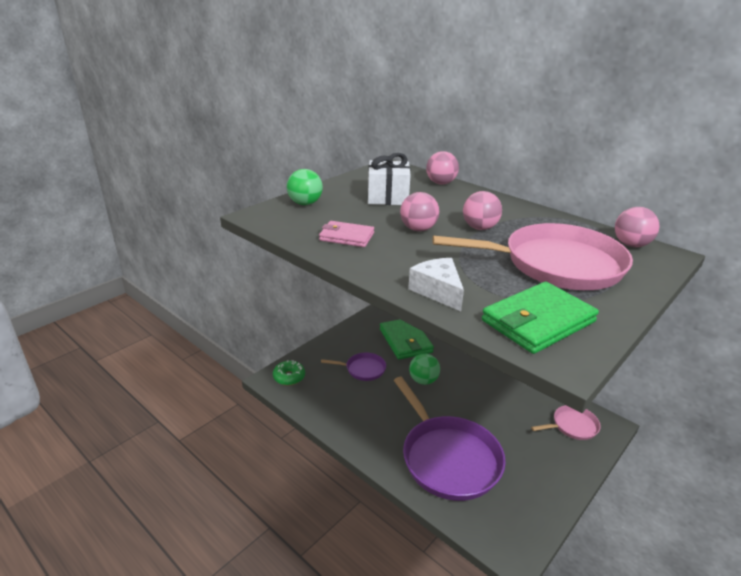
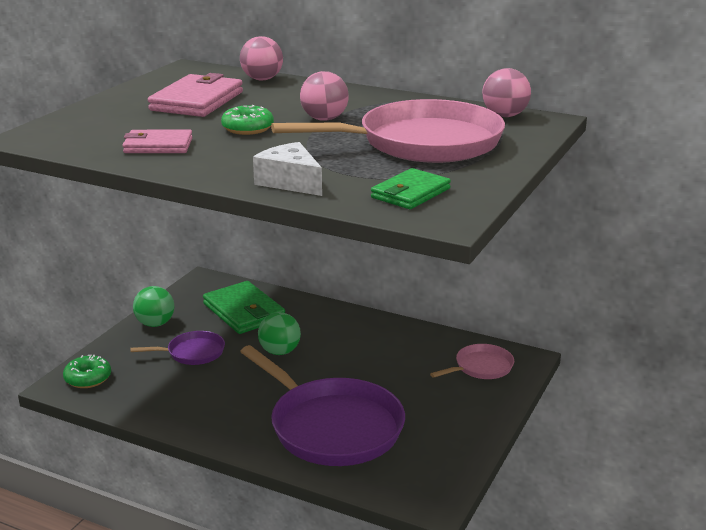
camera: 15 degrees left, 5 degrees down
green ball [287,169,323,205] -> green ball moved to [133,286,175,327]
white gift [368,153,410,205] -> pink wallet [148,73,243,117]
pink ball [400,192,439,231] -> green donut [221,105,274,135]
green wallet [482,282,599,354] -> green wallet [371,168,451,209], size x0.63

